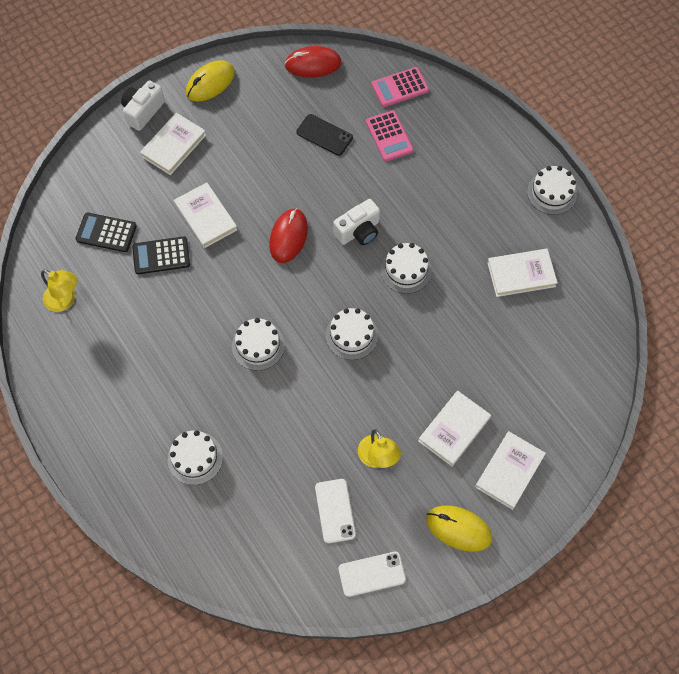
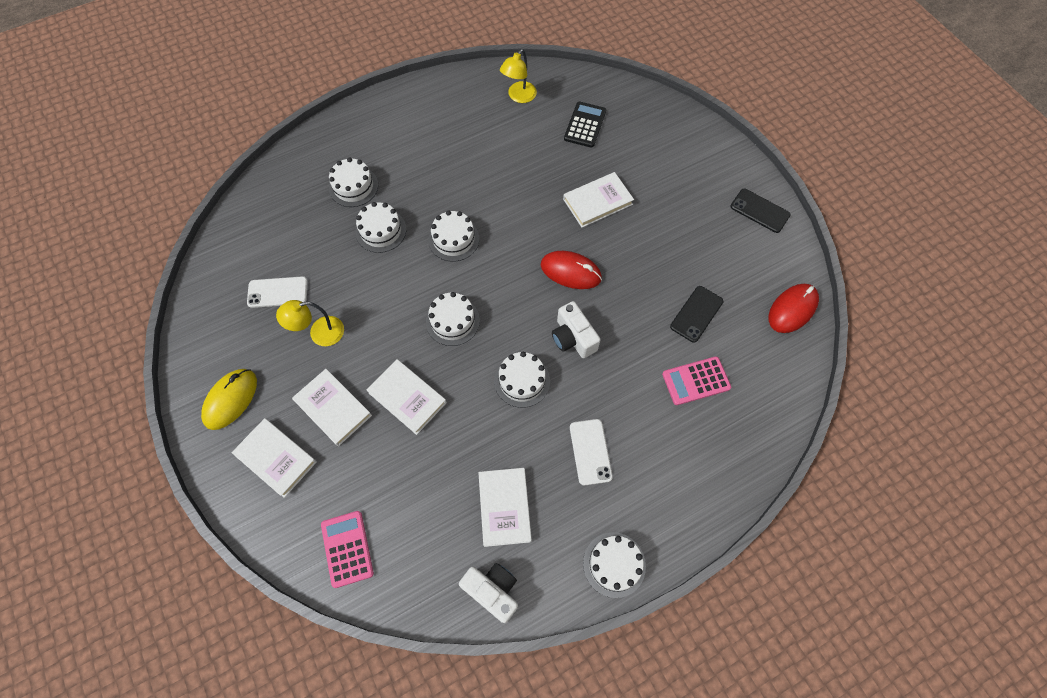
camera: 95 degrees right, 0 degrees up
white camera [121,80,165,131] -> white camera moved to [459,563,518,623]
black calculator [132,236,190,274] -> none
white book [140,113,206,175] -> white book moved to [367,359,447,435]
yellow mouse [186,60,235,101] -> black phone [731,189,791,233]
red mouse [284,46,342,78] -> red mouse turned 45 degrees clockwise [769,284,819,333]
white phone [339,552,406,597] -> white phone moved to [570,419,613,485]
pink calculator [372,67,429,107] -> pink calculator moved to [321,511,374,588]
none -> white cake [356,202,406,253]

